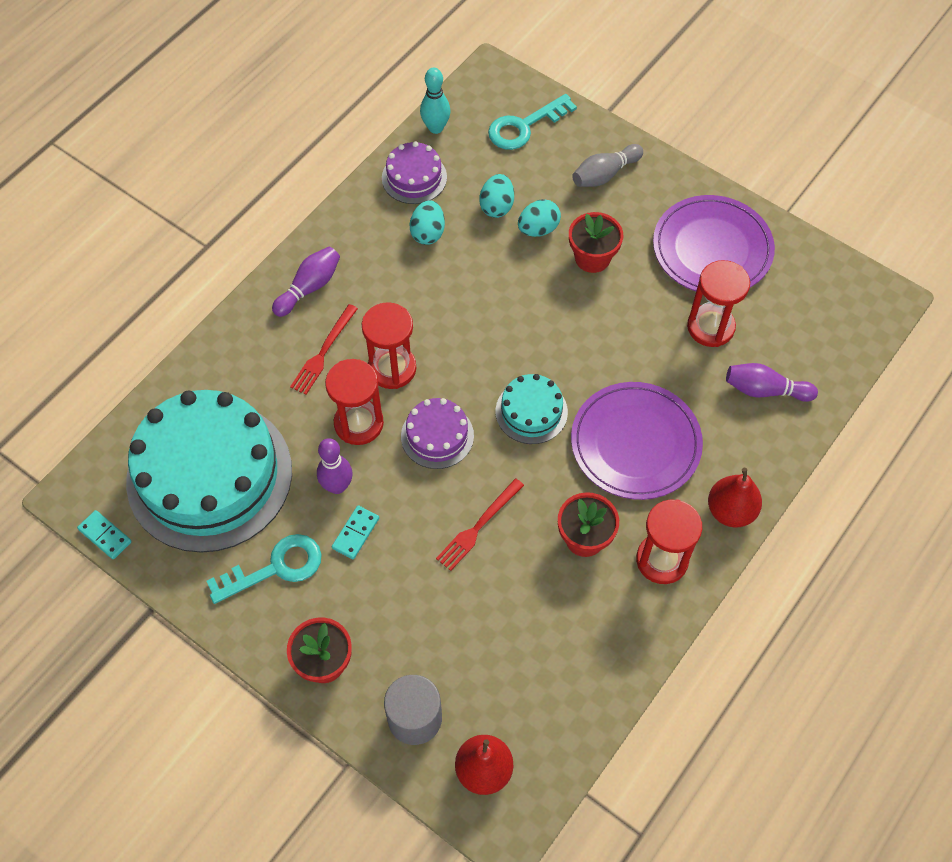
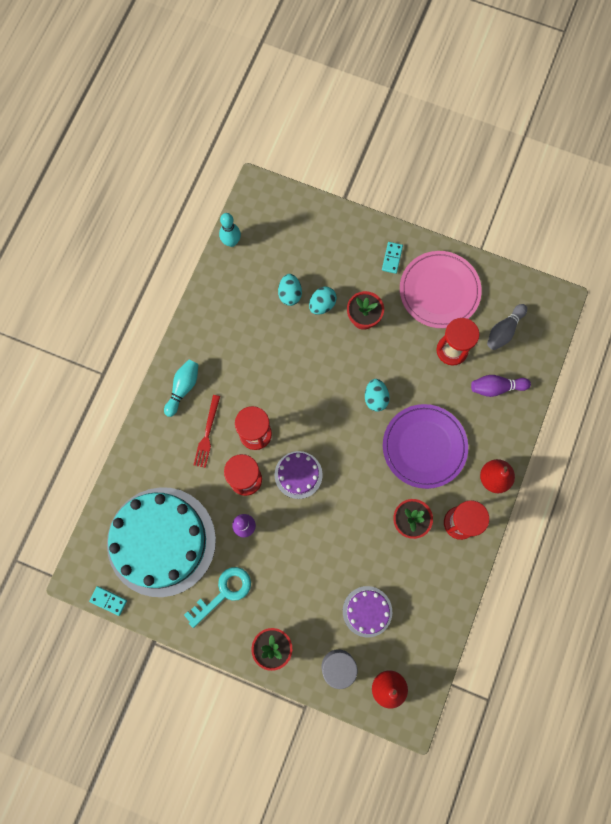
camera: 15 degrees left, 15 degrees up
purple bowling pin [272,246,340,317] -> turquoise bowling pin [164,360,198,417]
turquoise domino [332,505,379,559] -> turquoise domino moved to [382,242,403,274]
purple cake [382,141,447,204] -> purple cake moved to [343,586,392,637]
turquoise egg [409,200,445,245] -> turquoise egg moved to [365,379,390,411]
red fork [436,478,524,571] -> none
turquoise key [488,94,577,150] -> none
turquoise cake [496,374,568,444] -> none
grey bowling pin [572,144,643,187] -> grey bowling pin moved to [487,304,527,350]
purple plate [653,195,775,292] -> pink plate [400,251,482,328]

